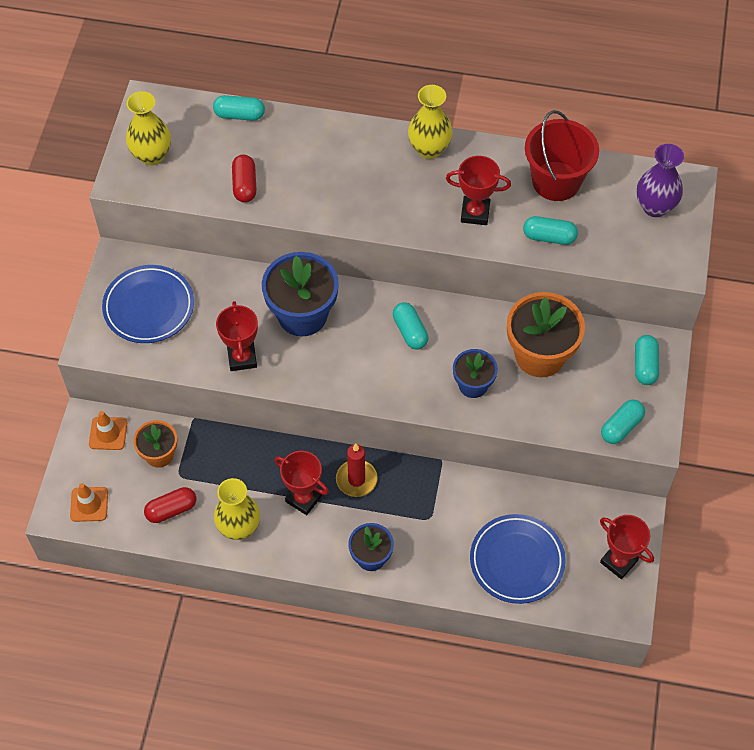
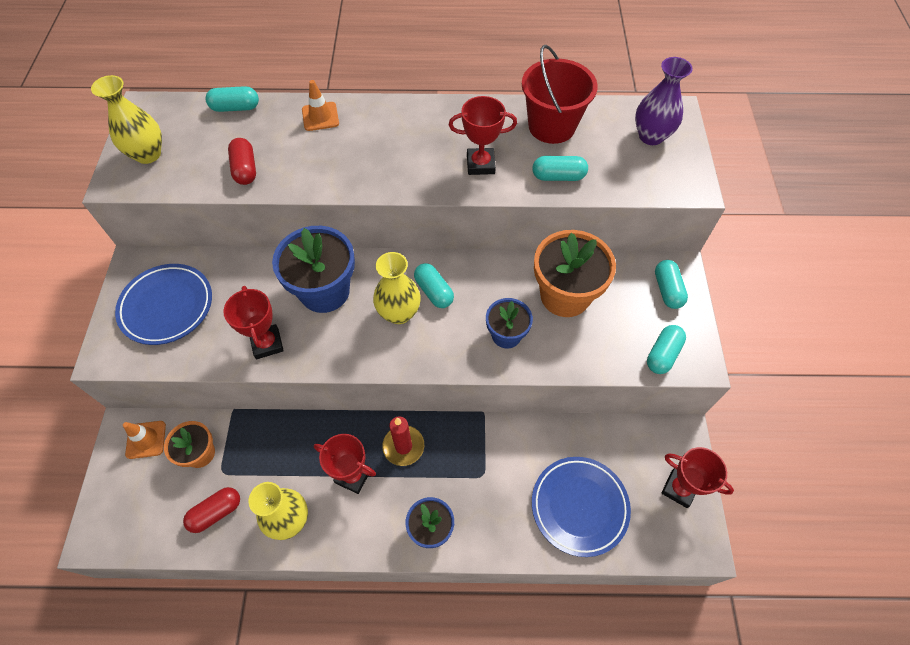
camera: 10 degrees left, 0 degrees up
orange traffic cone [70,483,108,522] -> orange traffic cone moved to [302,80,339,131]
yellow vase [408,85,453,159] -> yellow vase moved to [373,252,421,324]

